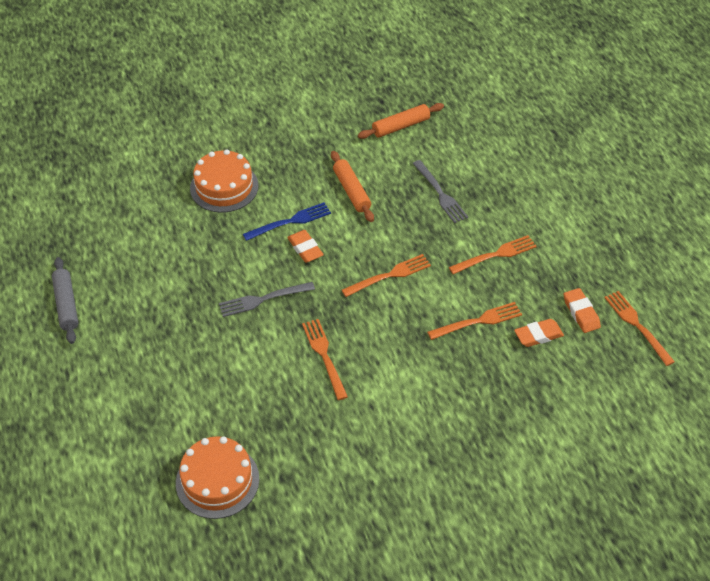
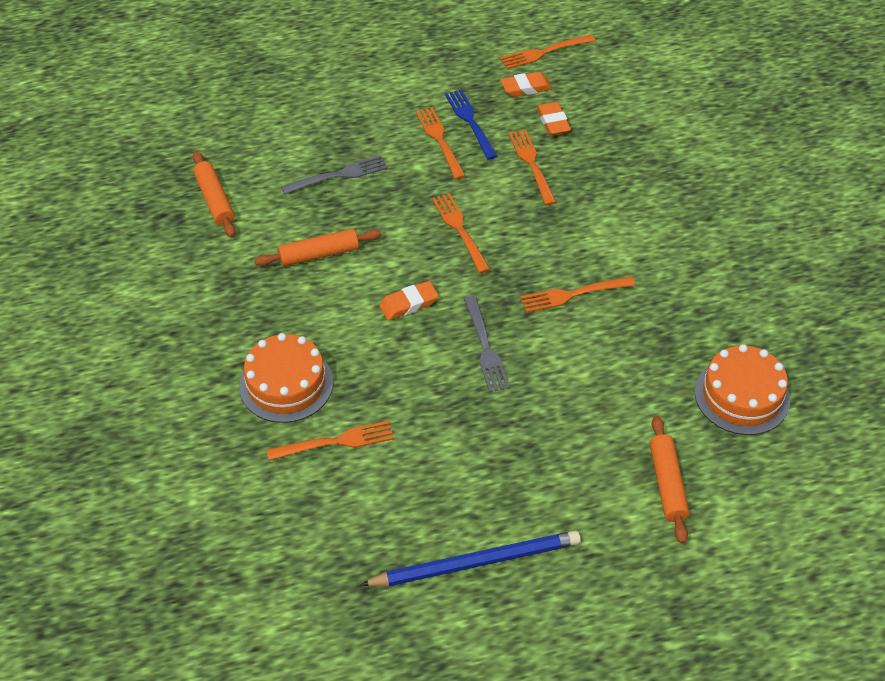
camera: 85 degrees left, 0 degrees up
grey rolling pin [52,257,78,344] -> blue pencil [360,531,581,586]
blue fork [243,202,331,241] -> blue fork moved to [445,89,498,160]
none -> orange fork [267,421,394,461]
none -> orange rolling pin [650,416,689,544]

